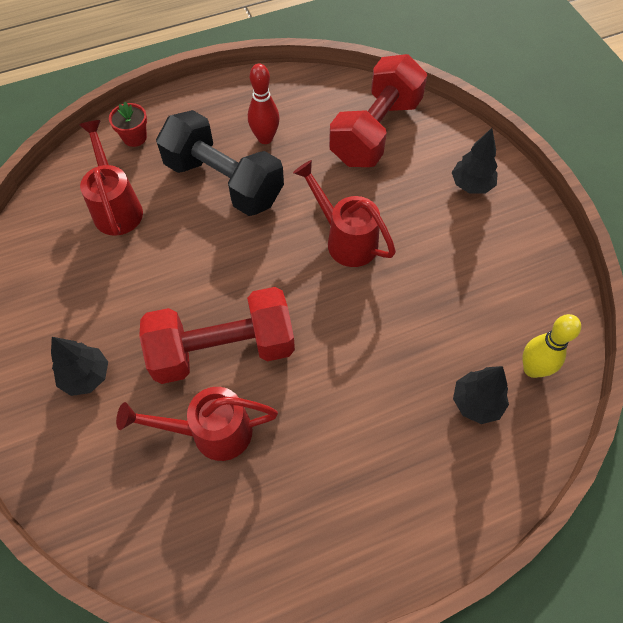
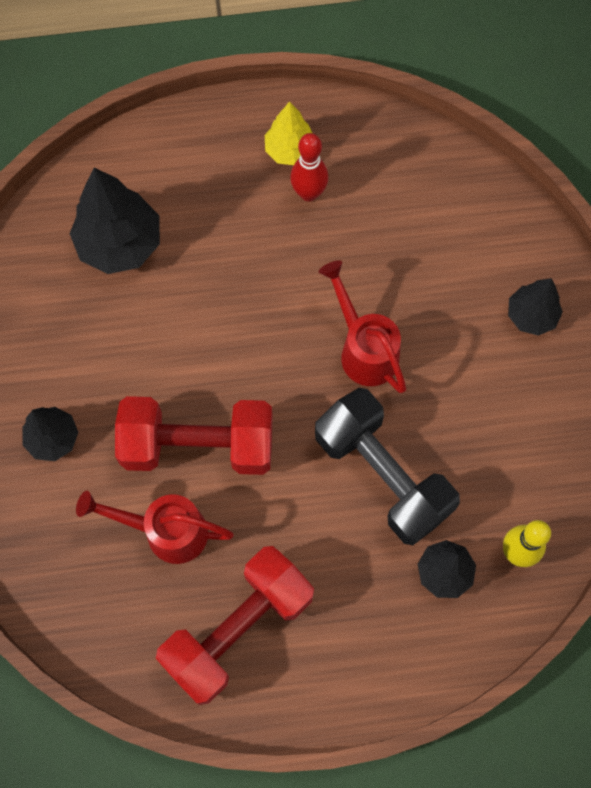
camera: 15 degrees right, 10 degrees up
red watering can [79,120,143,235] -> black tree [69,168,160,274]
red flower pot [109,102,147,147] -> none
black dumbbell [156,110,284,216] -> black dumbbell moved to [315,388,460,545]
red dumbbell [329,54,427,167] -> red dumbbell moved to [156,546,314,705]
none -> yellow tree [265,101,312,165]

